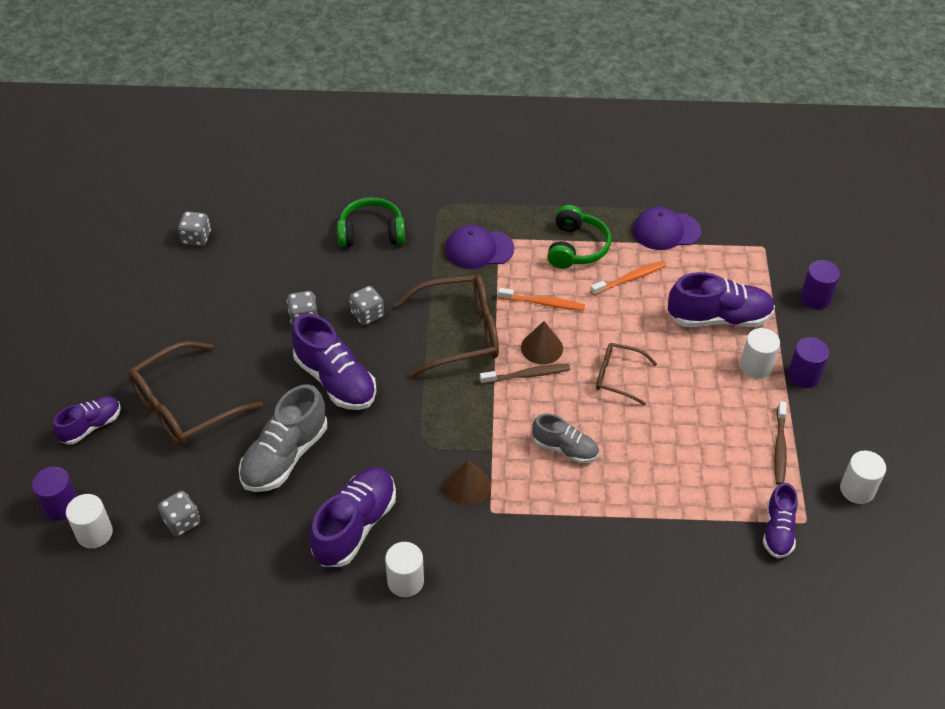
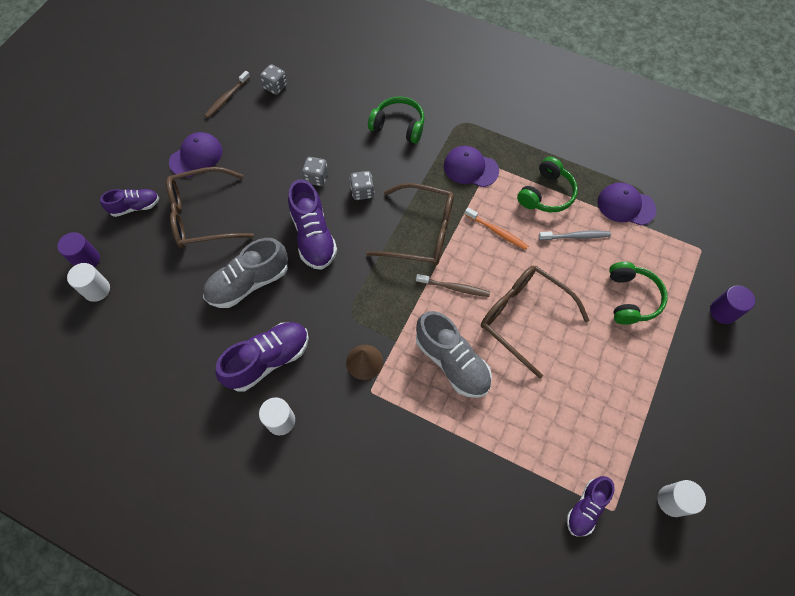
camera: 25 degrees right, 15 degrees up
grey dice [158,491,200,537] -> none
brown cone [521,321,563,365] -> none
grey shoe [532,414,599,463] -> grey shoe [416,311,492,398], size x1.65
orange toothbrush [590,261,666,296] -> grey toothbrush [539,231,611,240]
brown glasses [596,343,657,405] -> brown glasses [481,266,590,379], size x1.79
purple shoe [668,272,775,327] -> green headphones [609,262,668,325]
white cylinder [740,328,780,379] -> none
brown toothbrush [774,401,787,485] -> brown toothbrush moved to [204,71,250,118]
purple cylinder [788,337,829,388] -> none
none -> purple cap [169,132,223,177]

